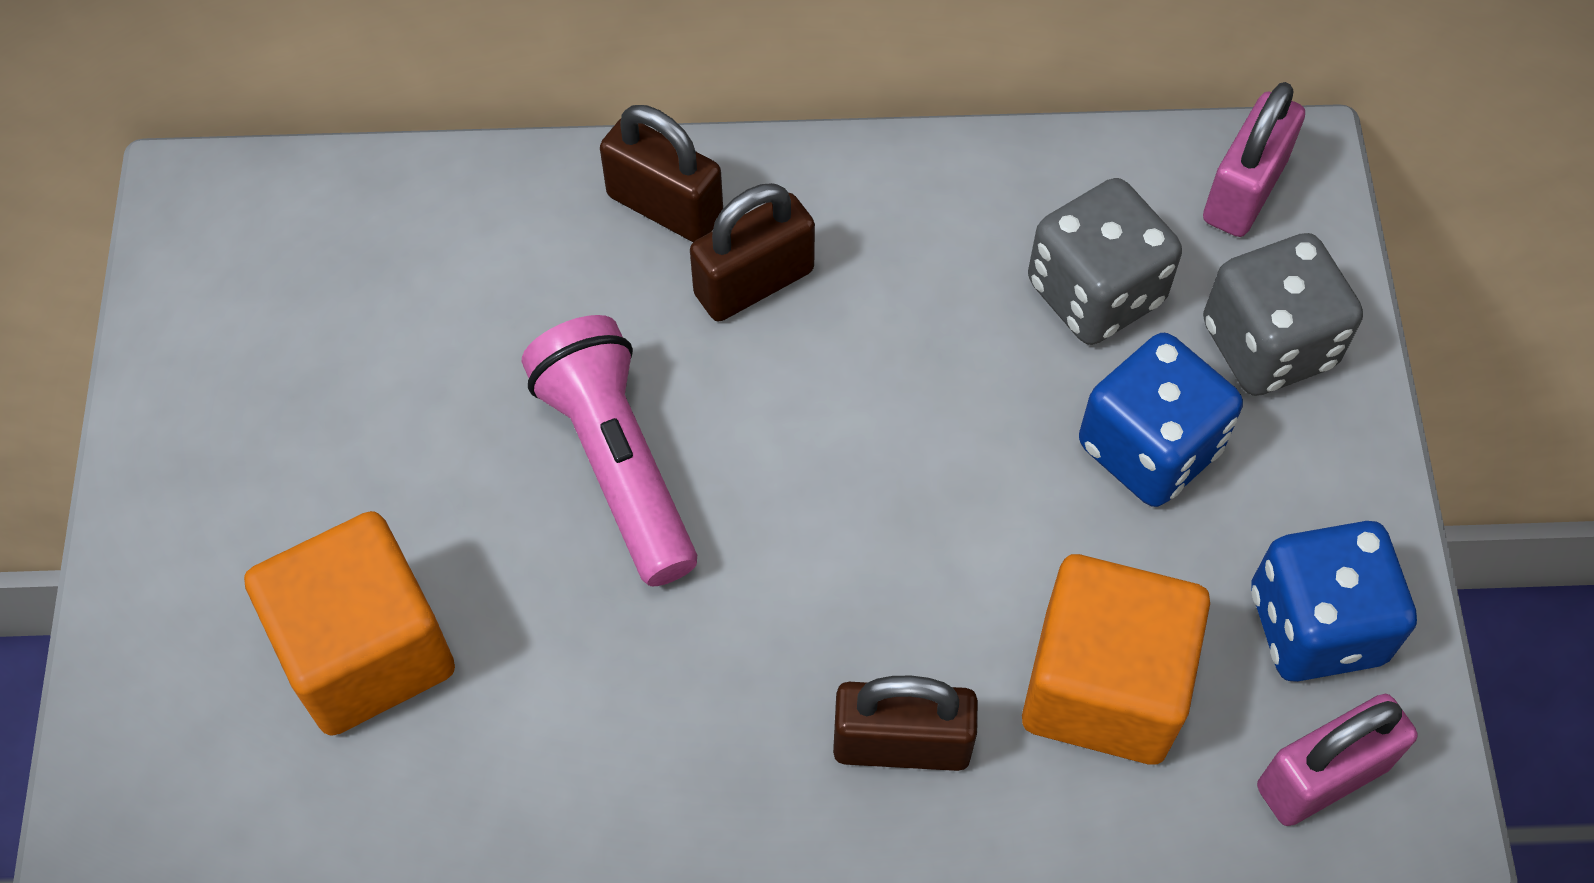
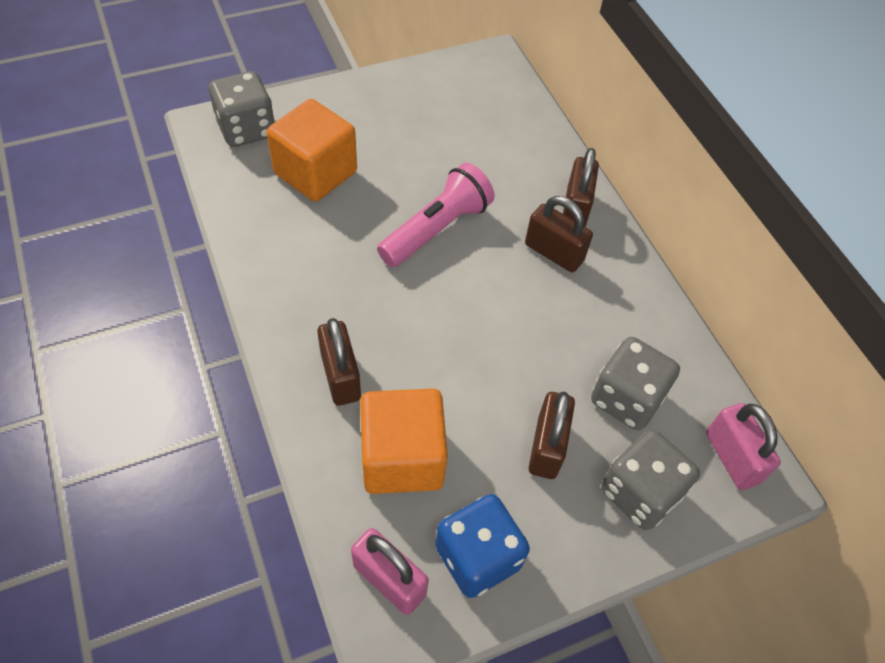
camera: 65 degrees right, 5 degrees down
blue dice [1079,333,1243,507] -> brown padlock [529,392,575,479]
pink padlock [1203,82,1305,237] -> pink padlock turned 60 degrees clockwise [706,403,781,490]
none -> grey dice [209,71,275,147]

